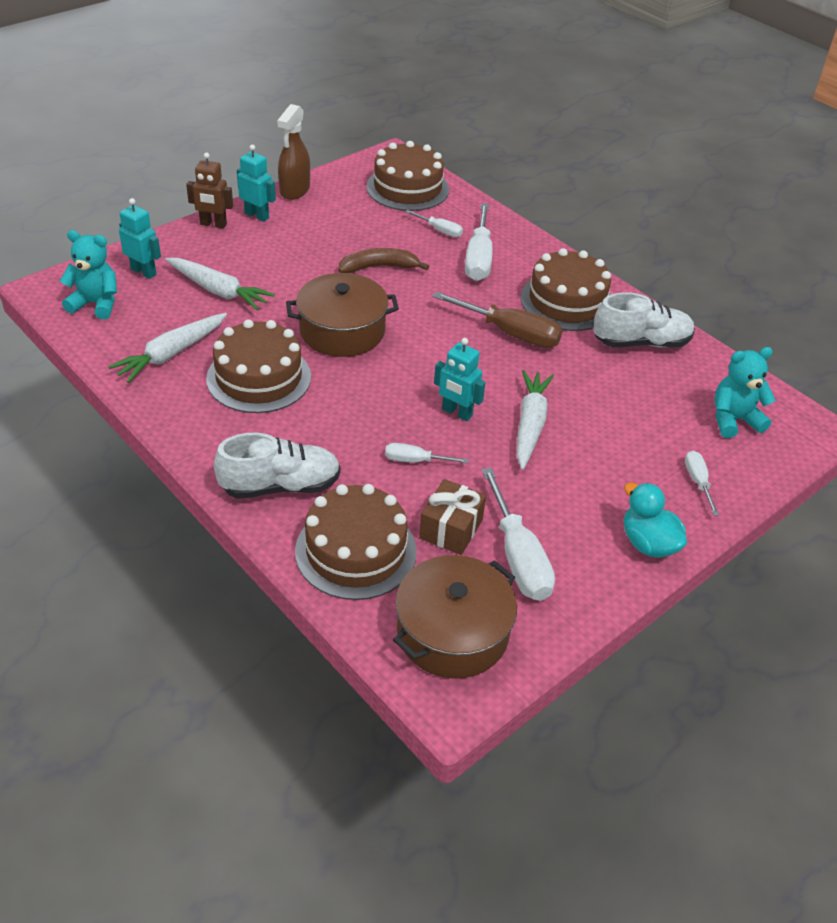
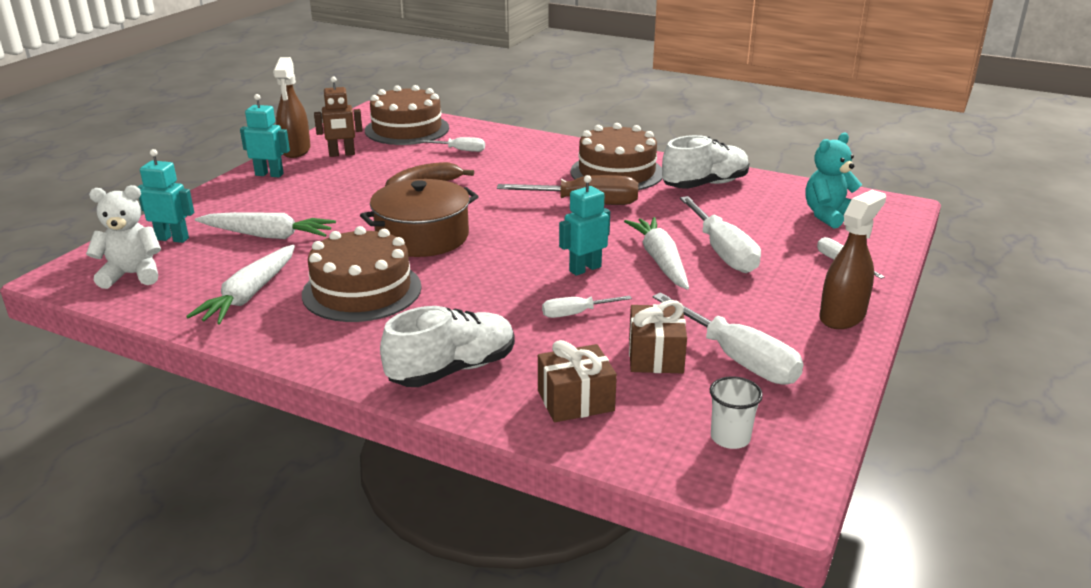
camera: 20 degrees left, 15 degrees down
turquoise teddy bear [60,230,117,319] -> white teddy bear [86,185,161,289]
brown robot [186,153,233,228] -> brown robot moved to [314,76,363,157]
brown cake [295,484,417,600] -> brown gift [538,340,617,422]
brown pot [393,555,517,679] -> white cup [710,376,763,449]
turquoise robot [434,338,486,421] -> turquoise robot turned 135 degrees clockwise [559,175,610,276]
white screwdriver [465,203,493,281] -> white screwdriver moved to [680,196,761,273]
turquoise duck [624,483,687,558] -> brown spray bottle [819,190,886,329]

